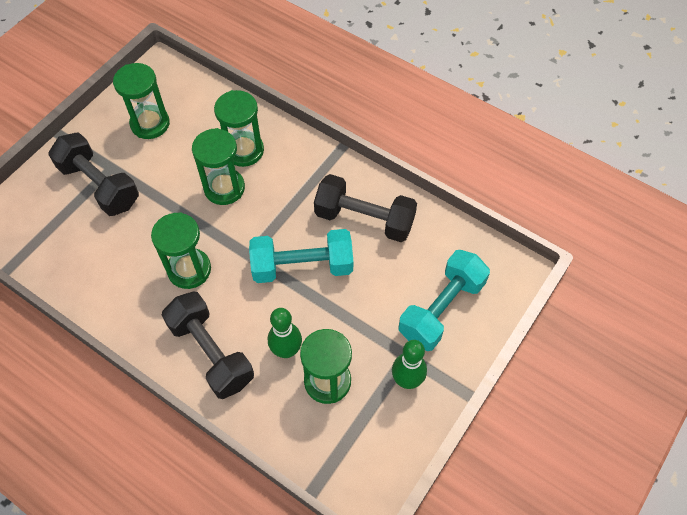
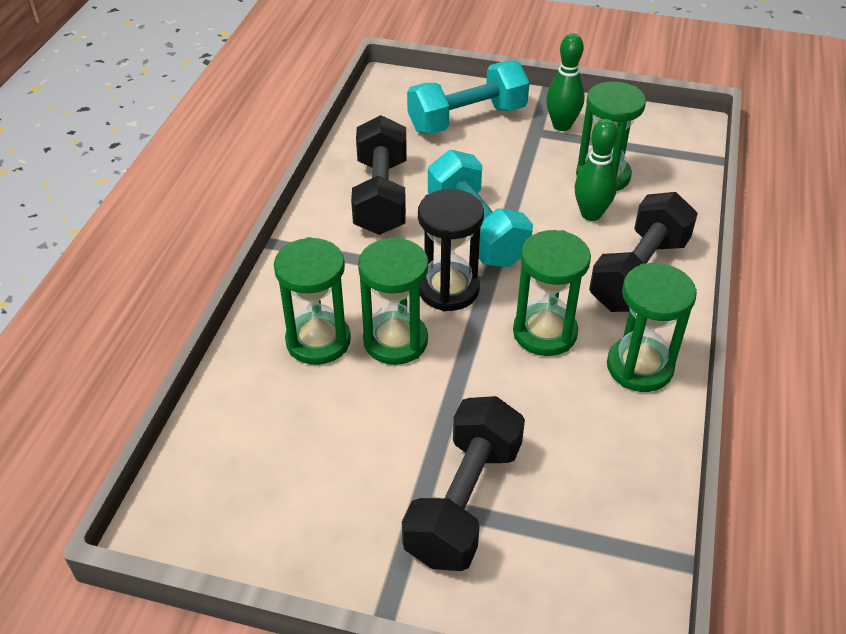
camera: 110 degrees left, 15 degrees down
green hourglass [113,63,170,139] -> green hourglass moved to [607,263,697,392]
turquoise dumbbell [399,250,490,351] -> turquoise dumbbell turned 45 degrees counterclockwise [407,61,529,134]
none -> black hourglass [418,189,484,311]

